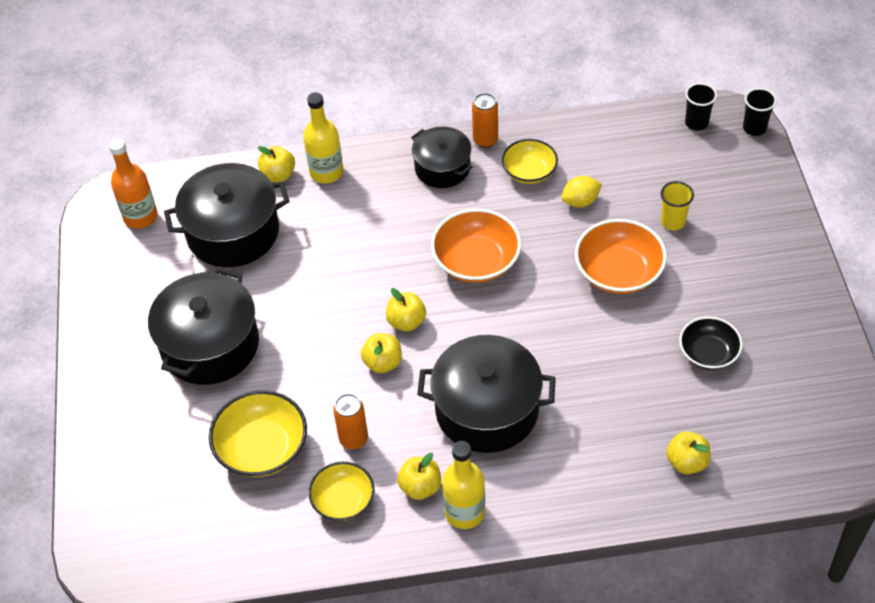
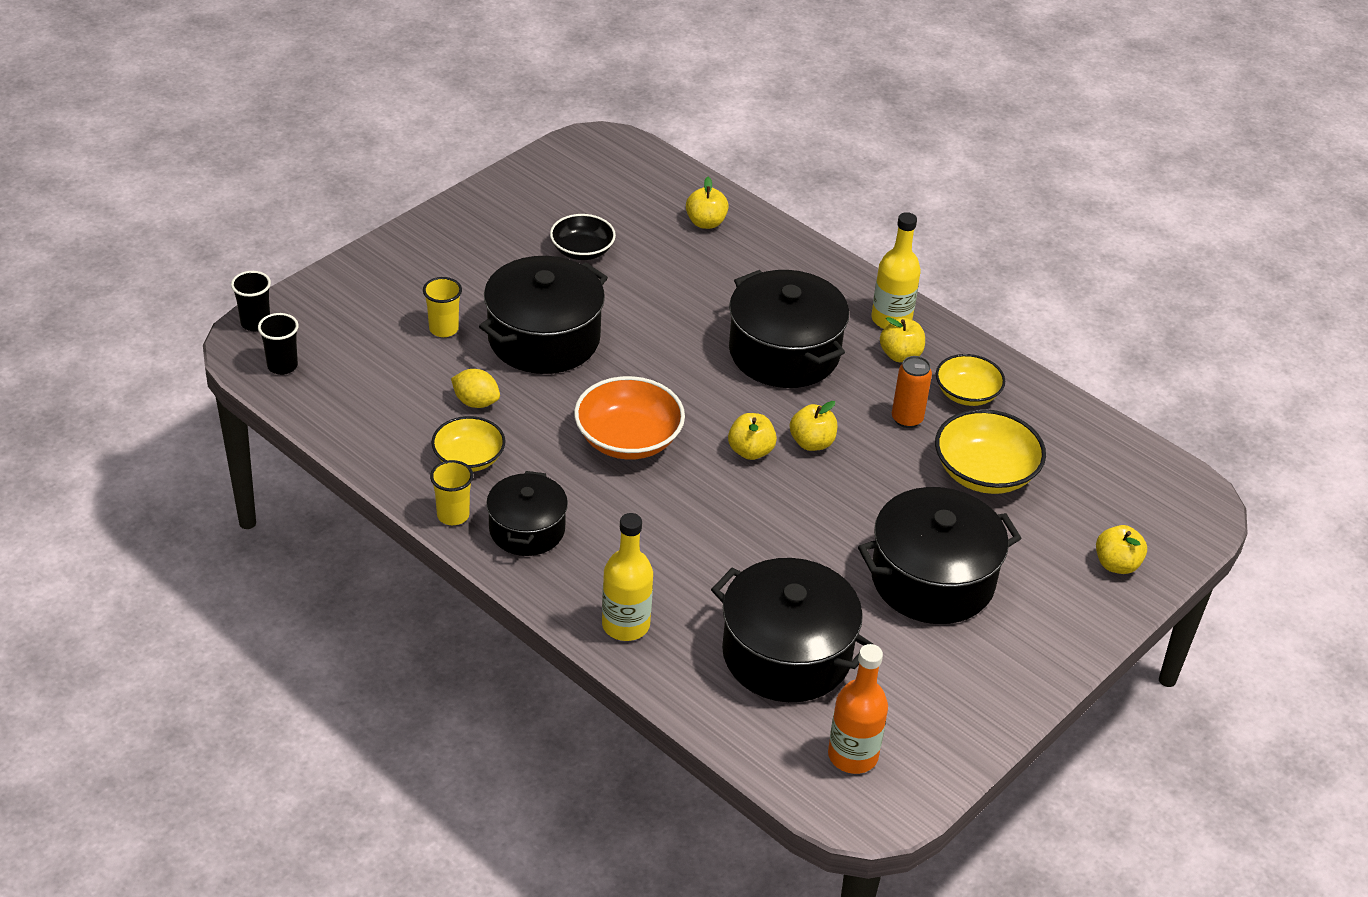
camera: 135 degrees left, 10 degrees down
yellow apple [258,146,295,182] -> yellow apple moved to [1096,525,1147,574]
orange can [472,93,498,148] -> yellow cup [430,460,473,525]
orange bowl [575,219,667,294] -> black pot [479,256,608,374]

